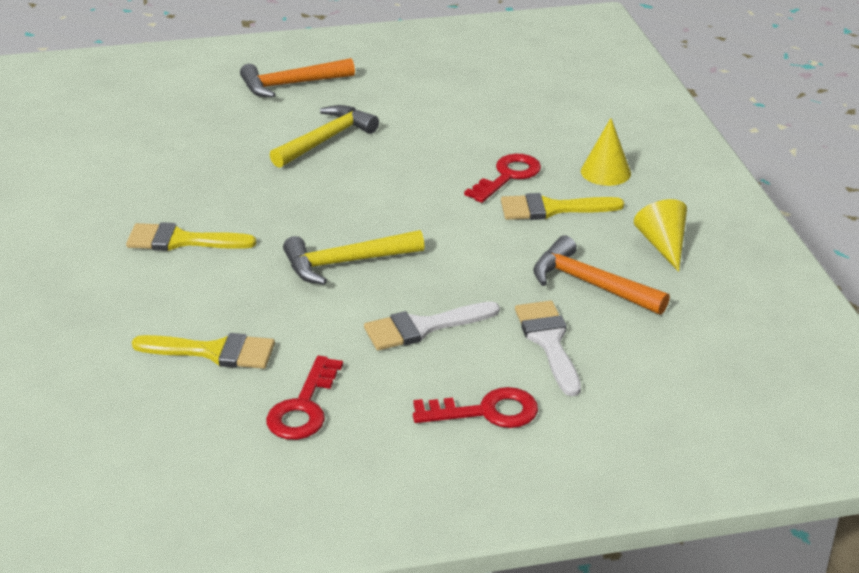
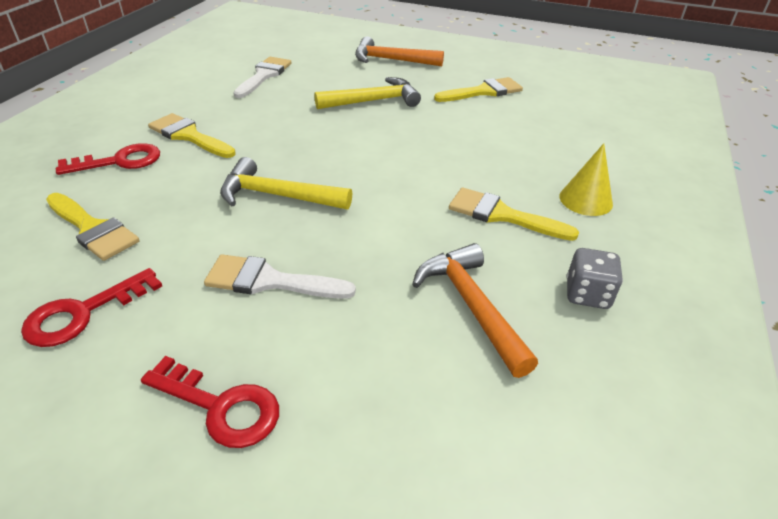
camera: 30 degrees right, 5 degrees up
red key [464,154,541,203] -> red key moved to [56,143,160,175]
white brush [515,301,581,396] -> white brush moved to [233,57,292,98]
yellow cone [634,199,687,272] -> grey dice [567,248,623,309]
none -> yellow brush [434,77,523,102]

